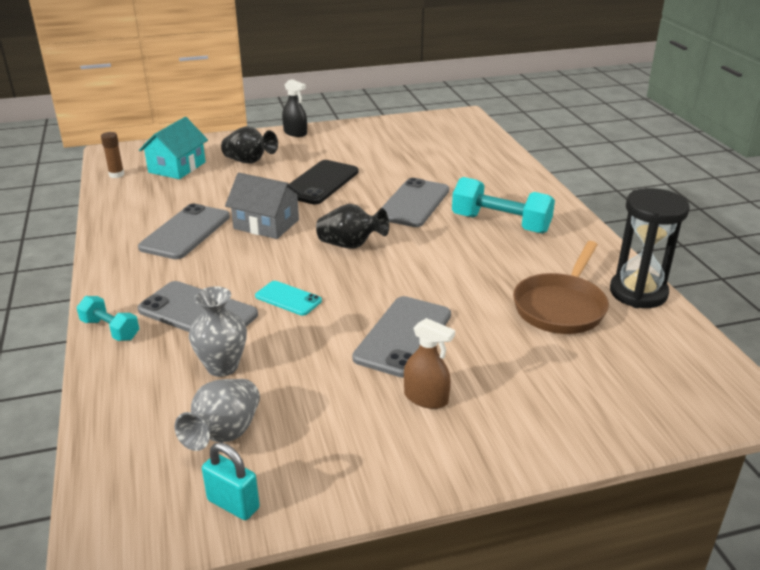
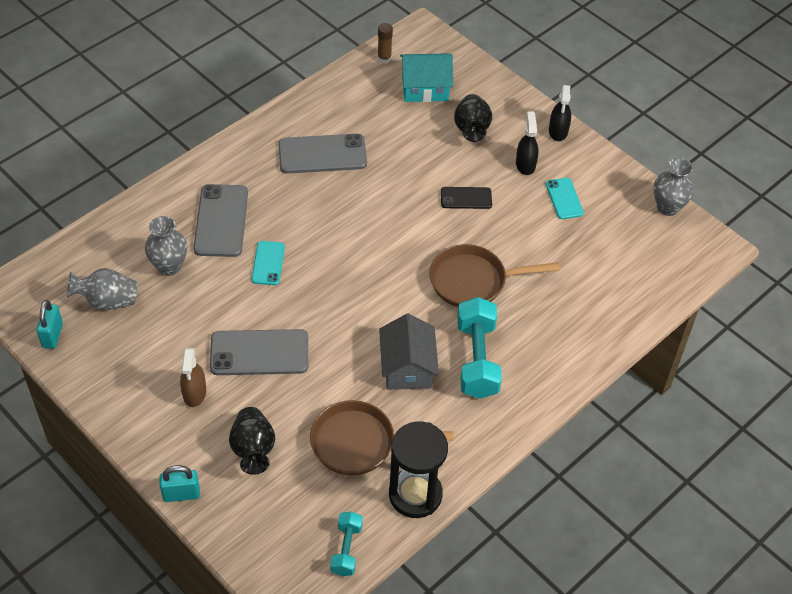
camera: 60 degrees right, 20 degrees up
turquoise dumbbell [77,296,139,341] -> turquoise dumbbell moved to [330,511,363,576]
grey house [225,173,303,239] -> grey house moved to [379,313,439,390]
black phone [290,160,359,204] -> black phone [441,187,492,209], size x0.57
black vase [316,204,389,249] -> black vase moved to [229,407,275,475]
grey phone [381,178,449,227] -> brown pan [429,244,560,307]
none -> turquoise padlock [159,465,200,502]
none -> black spray bottle [516,111,538,175]
none -> turquoise phone [546,178,584,219]
none -> grey vase [654,157,694,216]

